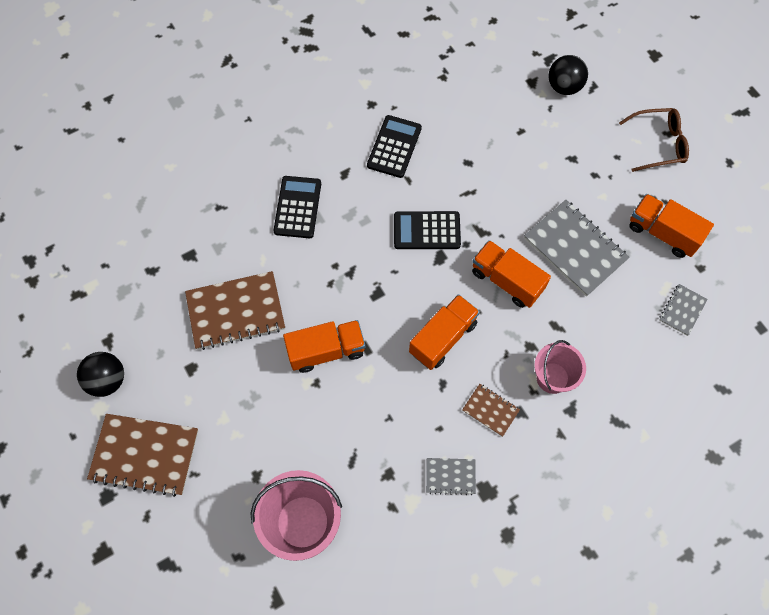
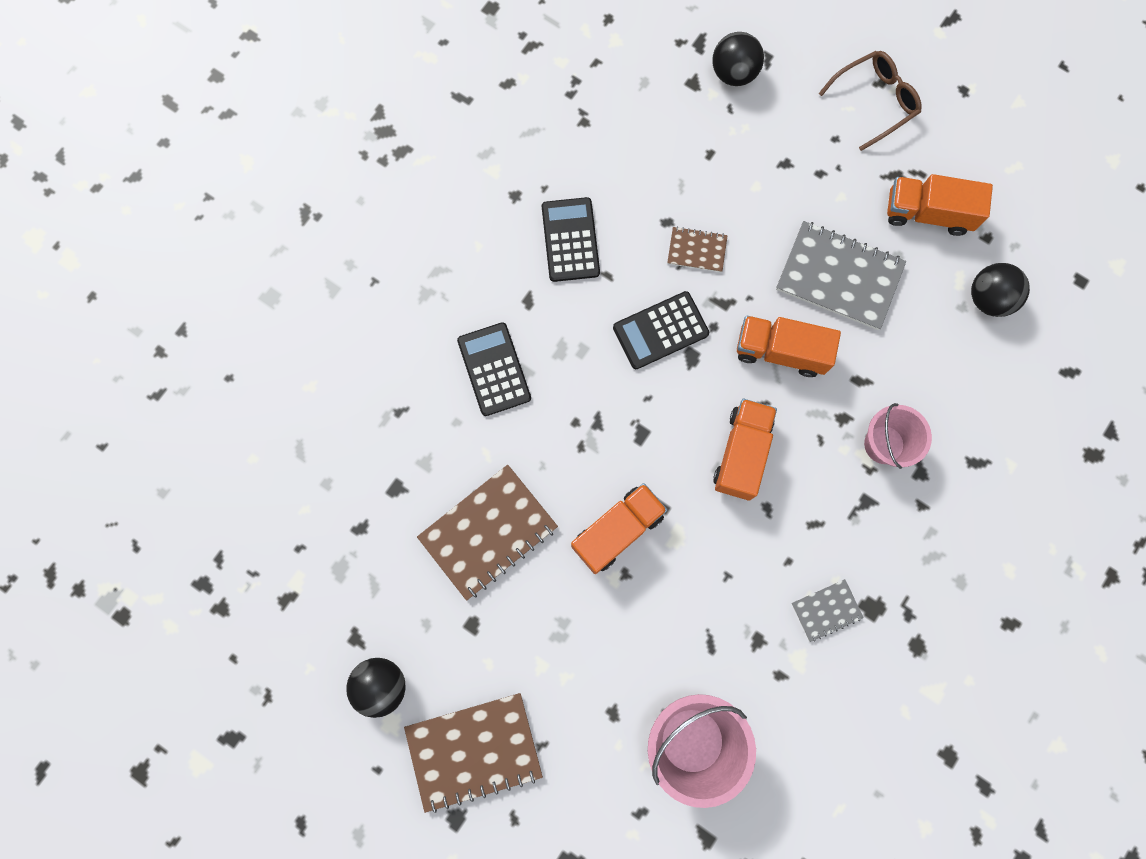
camera: 25 degrees left, 10 degrees up
brown notebook [462,384,520,437] -> brown notebook moved to [667,226,728,272]
grey notebook [659,284,708,336] -> black ball [971,263,1030,317]

